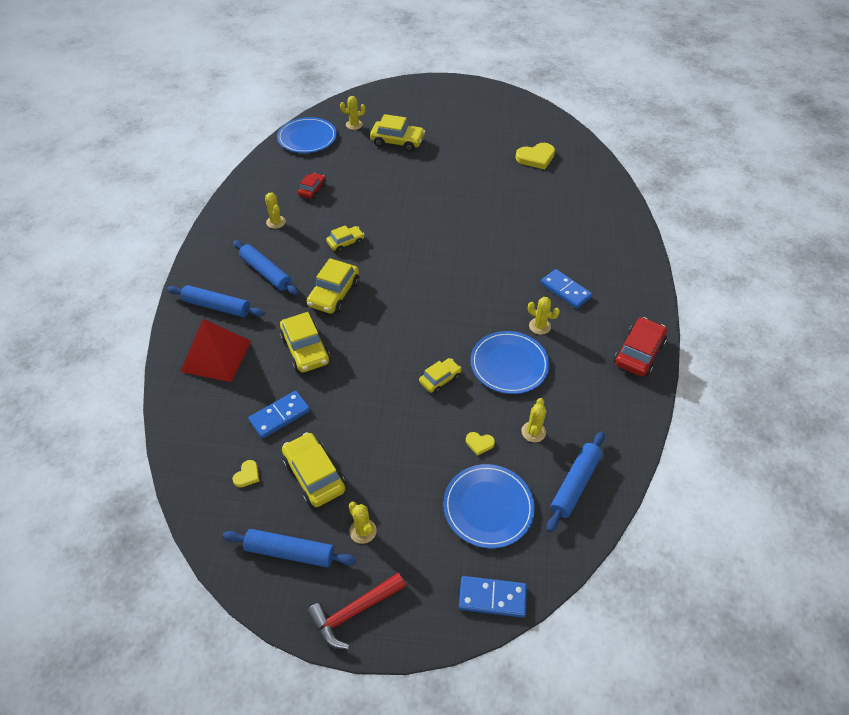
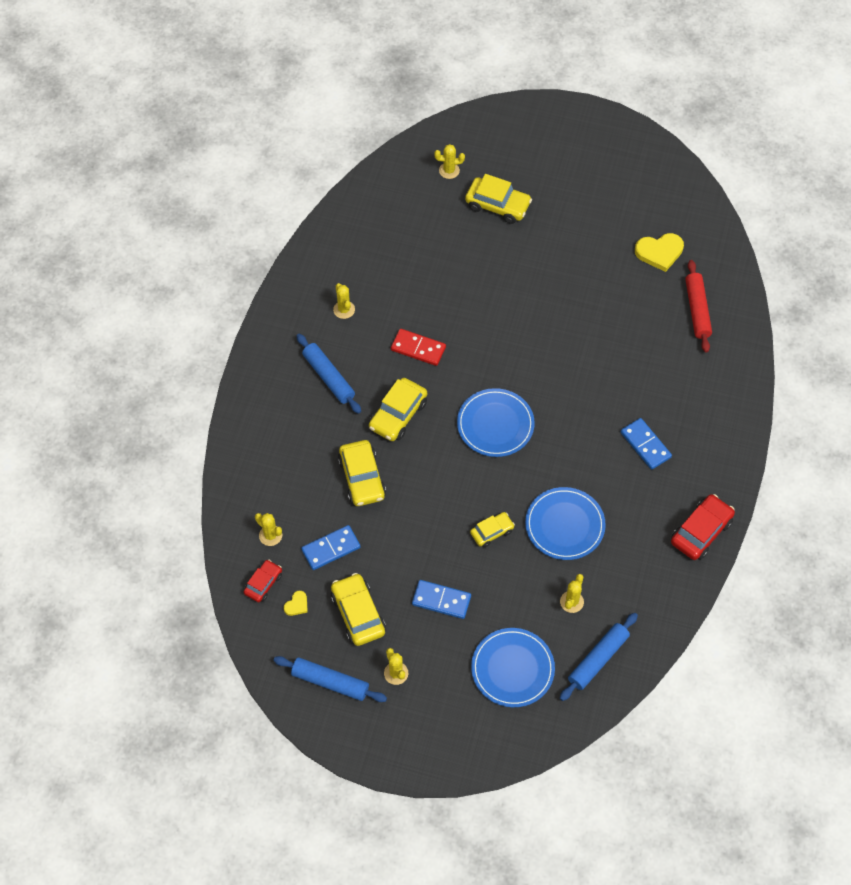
camera: 10 degrees right, 10 degrees up
blue rolling pin [167,285,265,317] -> none
red pyramid [180,319,251,382] -> none
blue plate [277,117,337,153] -> blue plate moved to [457,388,535,457]
red car [298,173,326,199] -> red car moved to [244,560,282,602]
red hammer [307,573,406,649] -> none
yellow car [326,225,365,252] -> red domino [391,329,446,366]
blue domino [459,576,527,618] -> blue domino moved to [412,580,471,619]
yellow heart [466,432,495,456] -> none
yellow cactus [528,297,560,335] -> yellow cactus moved to [255,513,282,546]
none -> red rolling pin [685,260,712,353]

